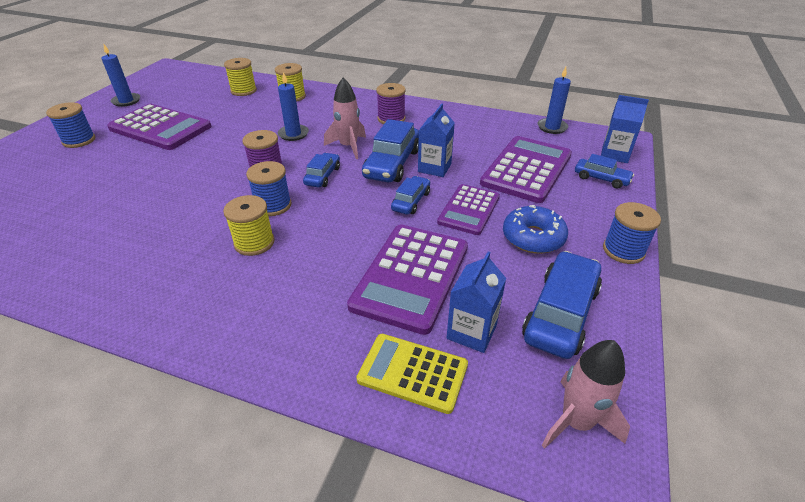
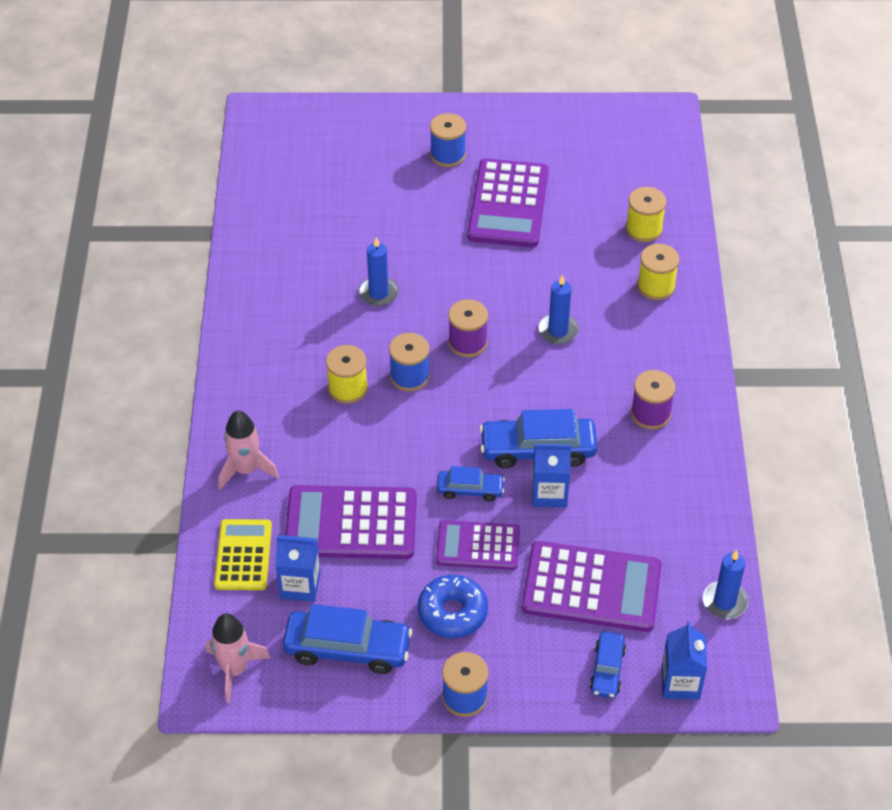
camera: 70 degrees right, 10 degrees up
blue candle [101,44,140,107] -> blue candle moved to [359,237,399,306]
blue car [303,153,340,187] -> none
pink rocket [324,78,366,159] -> pink rocket moved to [219,411,279,490]

